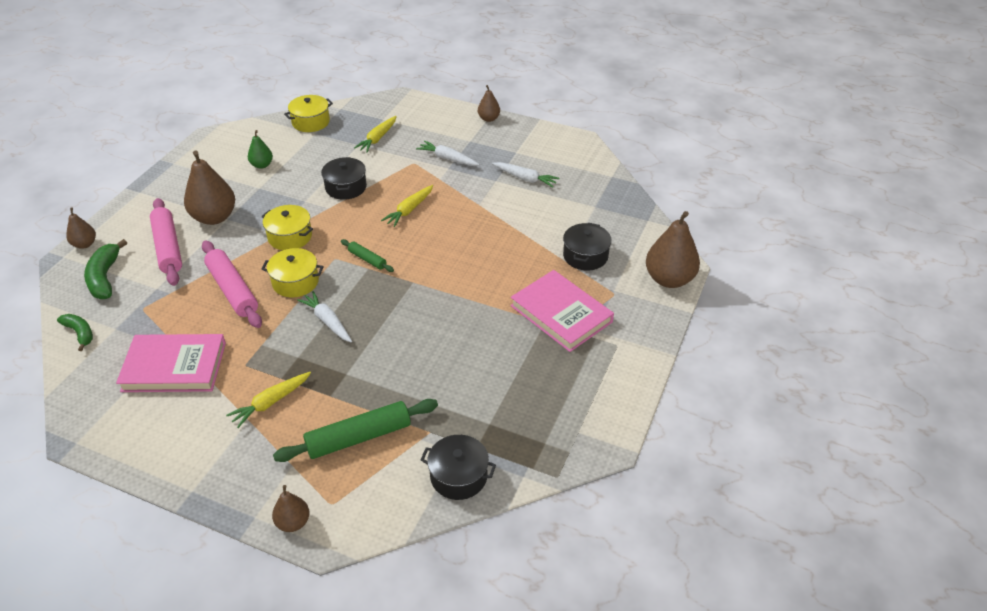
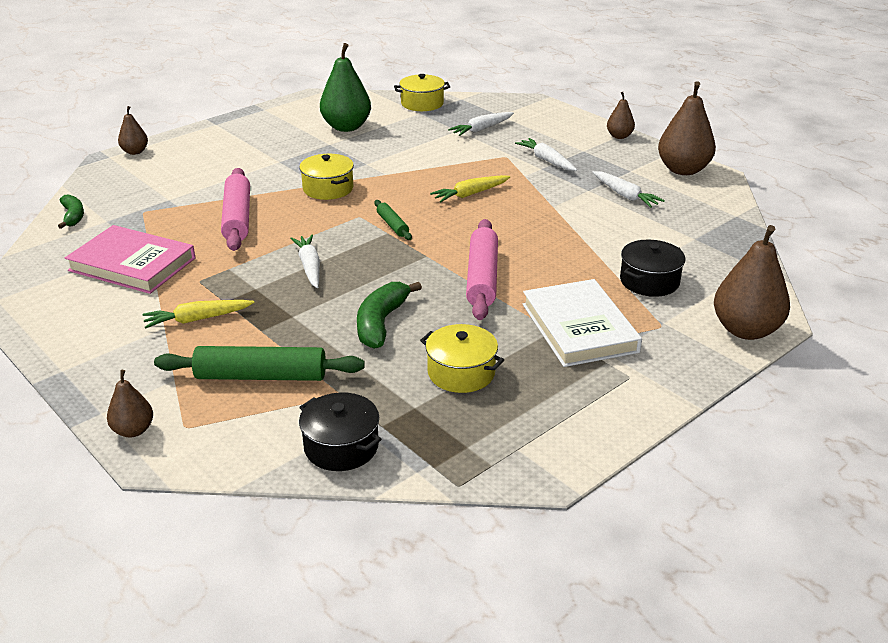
camera: 25 degrees right, 10 degrees down
green banana [84,239,127,299] -> green banana moved to [357,282,422,349]
pink rolling pin [150,198,182,286] -> pink rolling pin moved to [466,219,498,320]
brown pear [184,150,235,225] -> brown pear moved to [658,81,716,175]
green pear [248,130,273,169] -> green pear [320,43,371,132], size x1.87
yellow pot [262,248,324,297] -> yellow pot moved to [420,324,504,393]
black pot [321,157,367,200] -> none
yellow carrot [354,116,397,152] -> white carrot [448,112,514,136]
pink book [510,270,614,352] -> white book [523,279,642,367]

